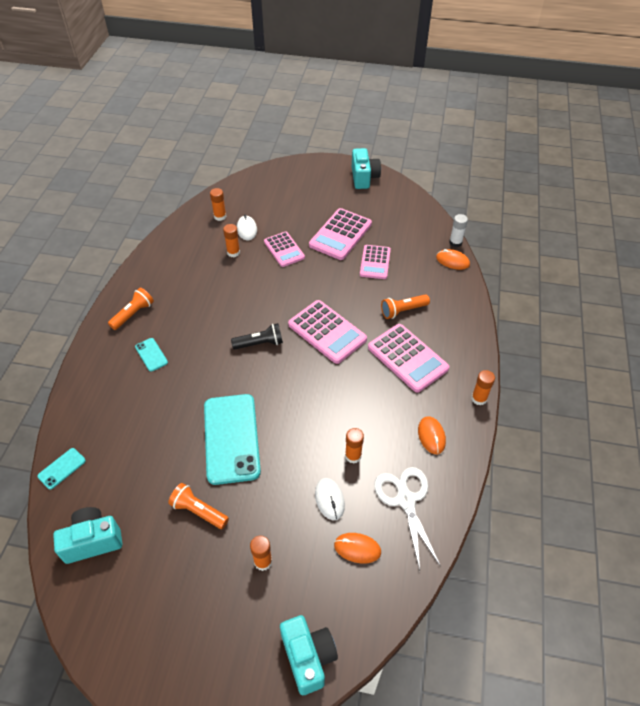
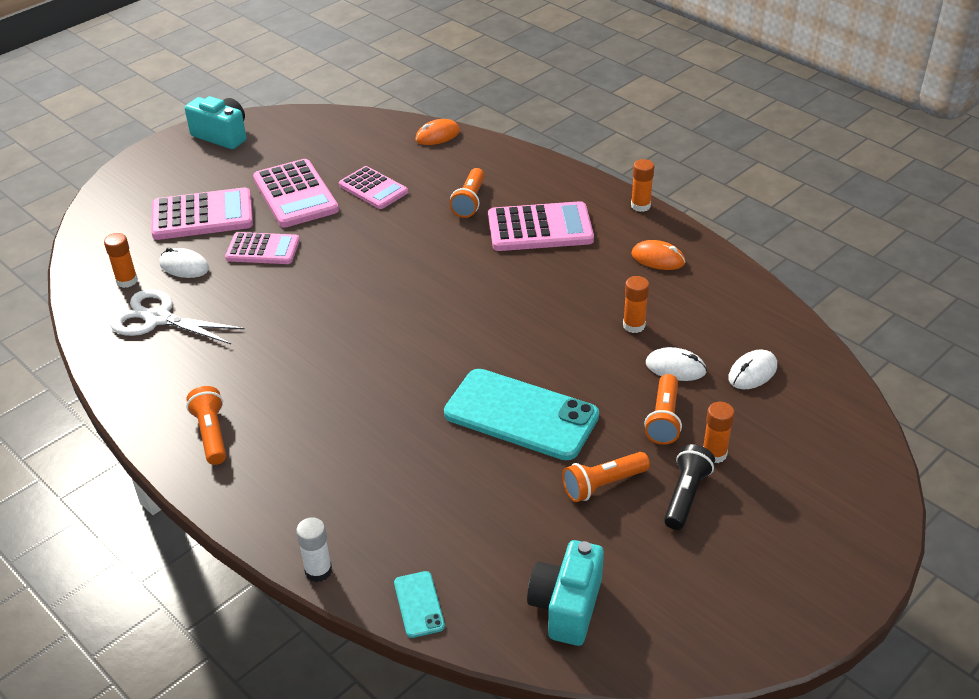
camera: 55 degrees left, 10 degrees down
turquoise phone [135,338,168,372] -> none
orange glue stick [223,224,240,257] -> none
black flashlight [231,323,283,349] -> black flashlight moved to [664,444,715,530]
turquoise camera [280,615,338,695] -> none
pink calculator [288,300,367,364] -> pink calculator moved to [151,187,253,240]
orange mouse [334,533,381,563] -> white mouse [728,350,777,389]
white scissors [374,467,441,570] -> white scissors moved to [110,289,244,344]
white glue stick [449,214,468,247] -> white glue stick moved to [296,517,332,582]
none -> orange flashlight [644,374,682,445]

